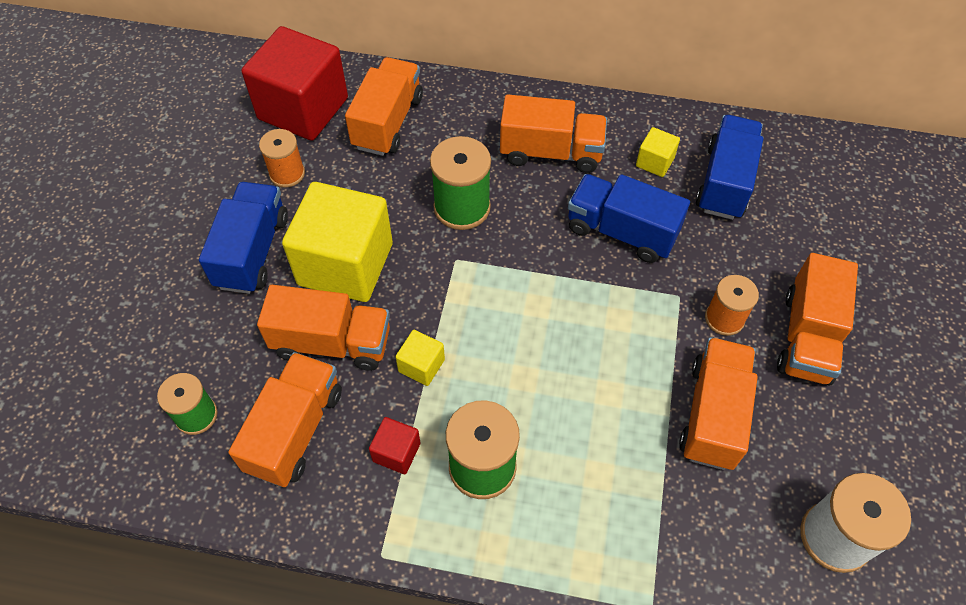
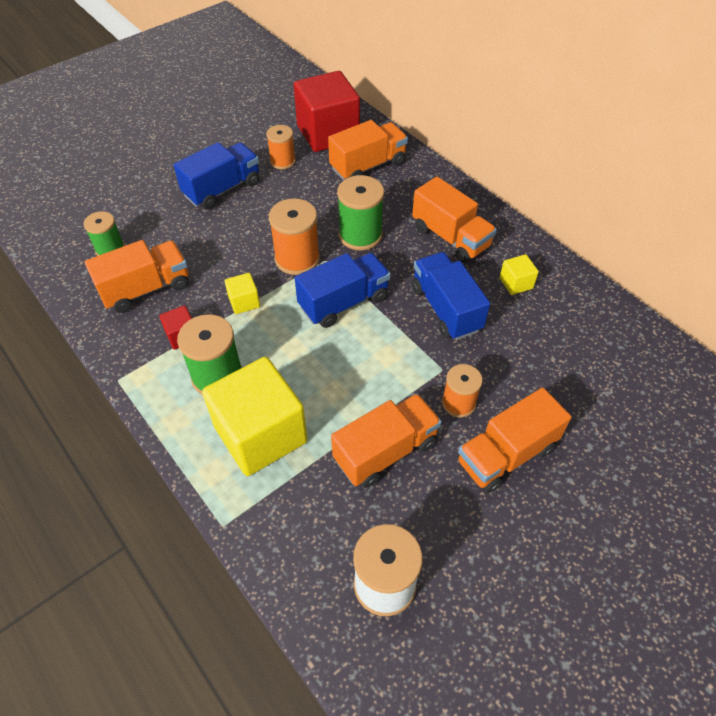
camera: 40 degrees right, 5 degrees down
orange truck [257,285,390,371] -> none
yellow cube [282,182,393,302] -> yellow cube moved to [202,357,308,476]
blue truck [696,115,763,220] -> blue truck moved to [295,253,391,328]
none -> orange spool [269,198,320,275]

